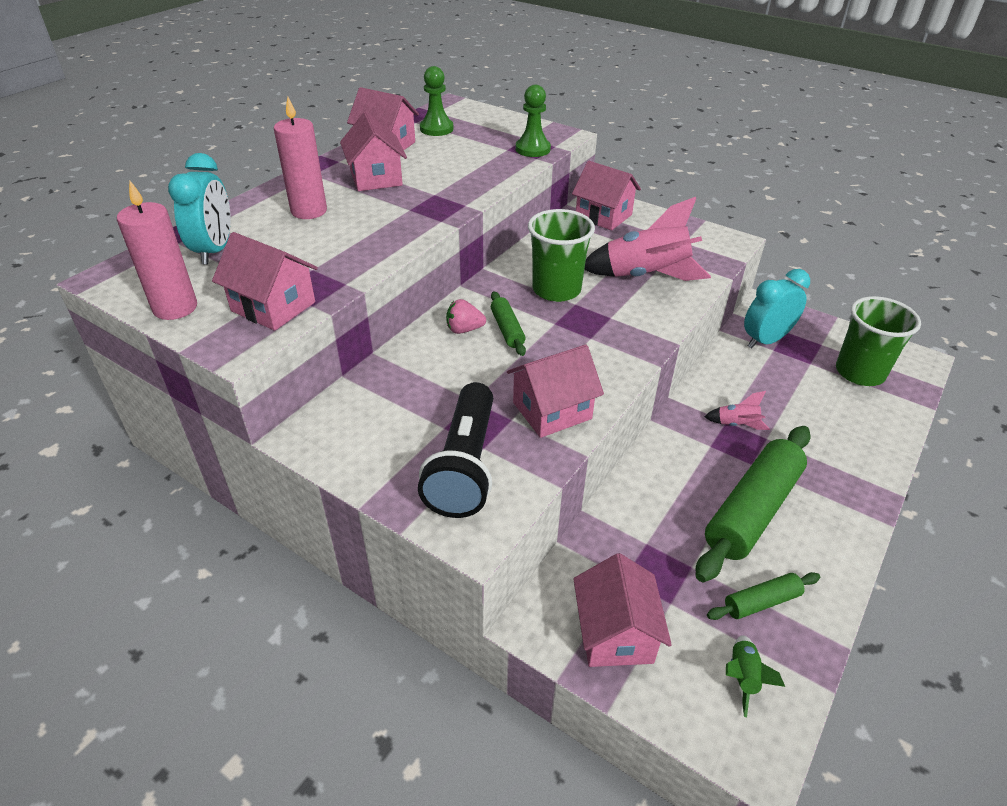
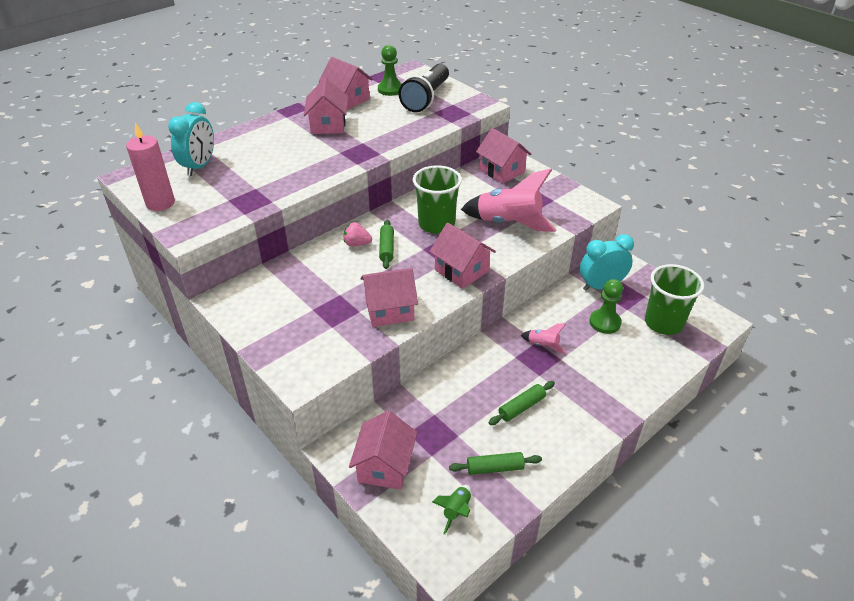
camera: 15 degrees right, 0 degrees up
pink house [212,232,318,331] -> pink house moved to [429,223,496,289]
pink candle [274,97,327,219] -> none
black flashlight [418,382,493,518] -> black flashlight moved to [398,64,449,112]
green pawn [516,85,551,157] -> green pawn moved to [589,279,623,334]
green rolling pin [696,426,811,582] -> green rolling pin [489,381,555,425], size x0.49

